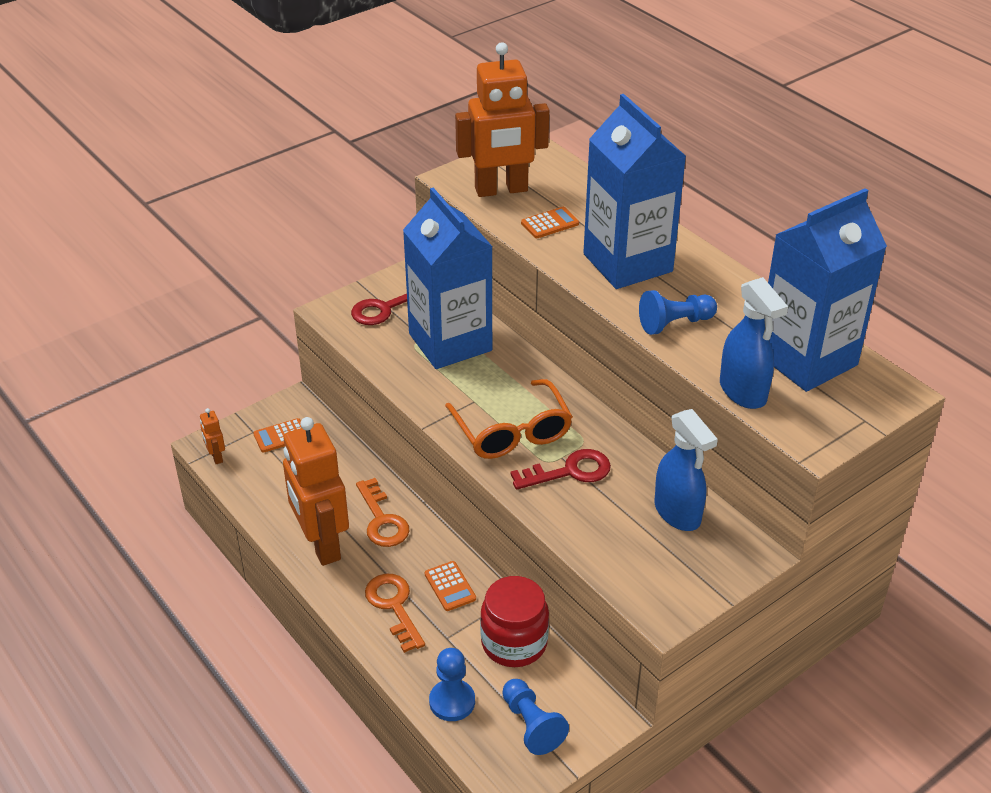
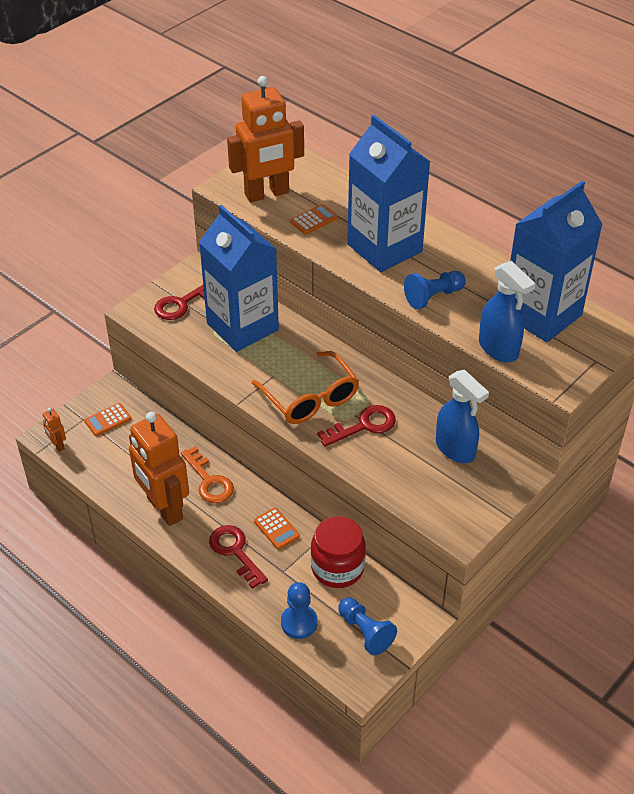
camera: 10 degrees left, 5 degrees up
orange key [365,574,425,653] -> red key [209,525,268,589]

